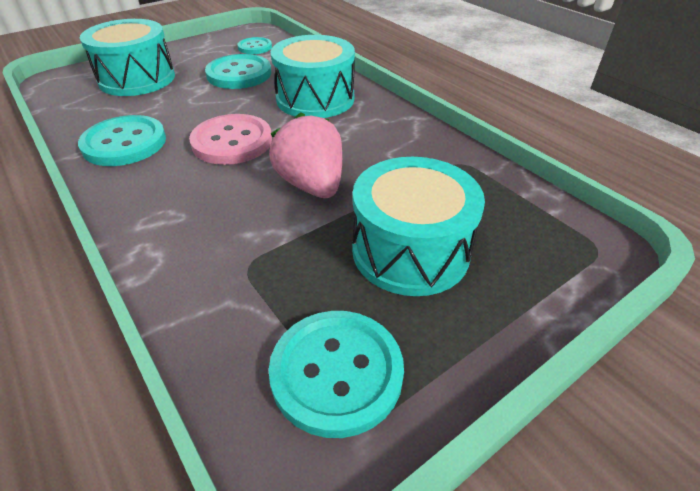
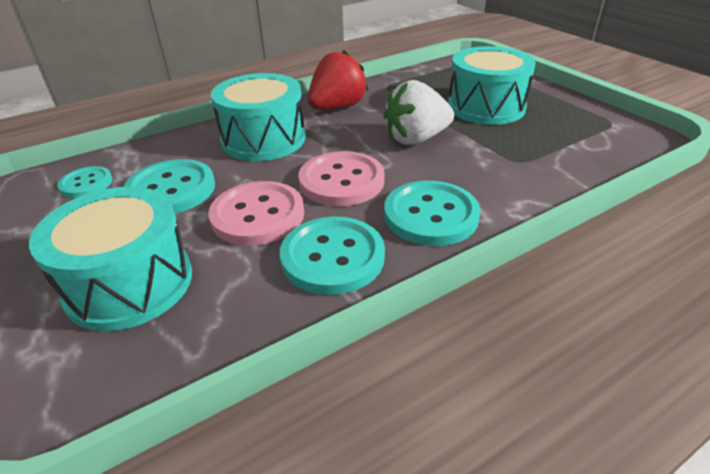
camera: 85 degrees left, 5 degrees down
pink strawberry [269,112,342,198] -> white strawberry [383,80,454,145]
turquoise button [269,311,404,438] -> turquoise button moved to [384,181,481,246]
none -> pink button [208,181,304,246]
none -> red strawberry [308,50,368,110]

